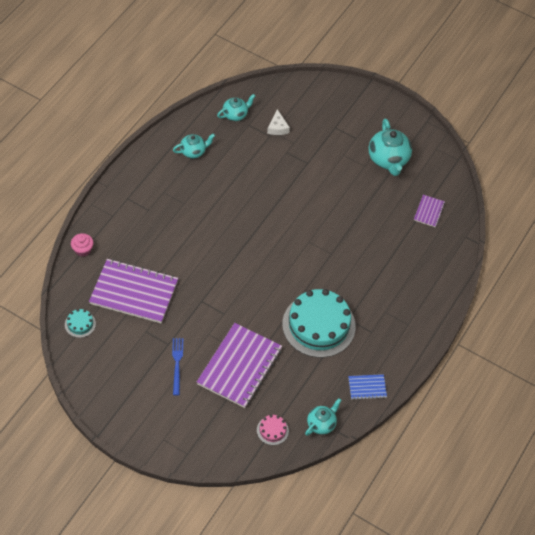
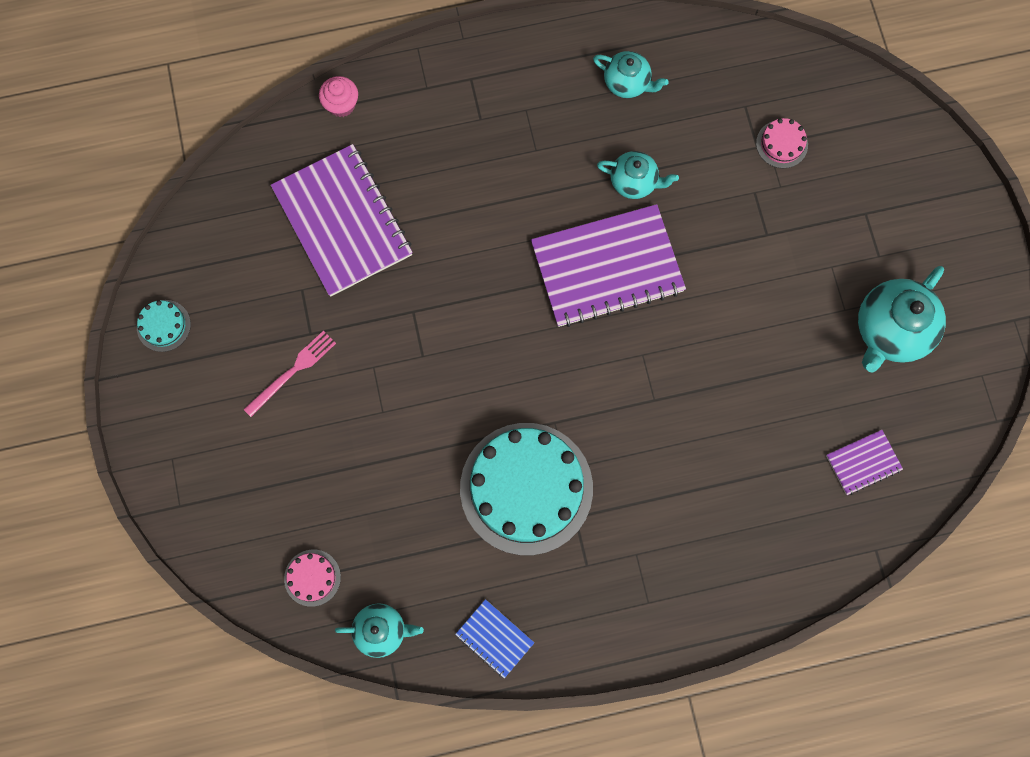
camera: 50 degrees right, 20 degrees up
turquoise cake [65,309,96,338] -> turquoise cake moved to [137,300,191,352]
blue fork [172,338,183,395] -> pink fork [243,331,336,417]
purple notebook [197,323,282,408] -> purple notebook moved to [531,204,686,327]
turquoise teapot [217,94,255,121] -> turquoise teapot moved to [597,151,679,199]
white cheese [267,109,290,135] -> pink cake [756,118,808,168]

